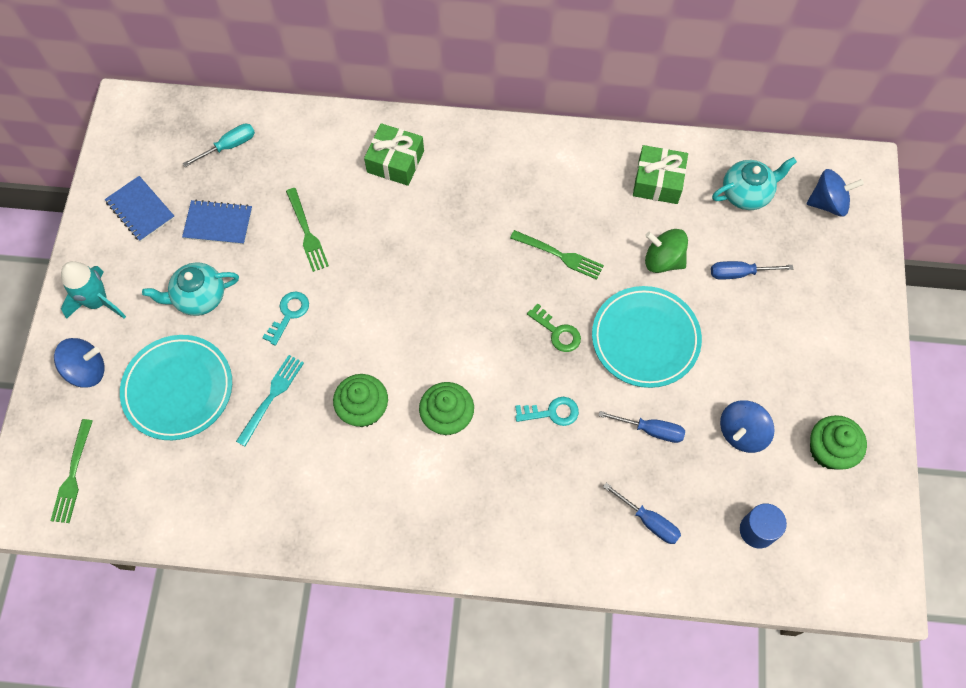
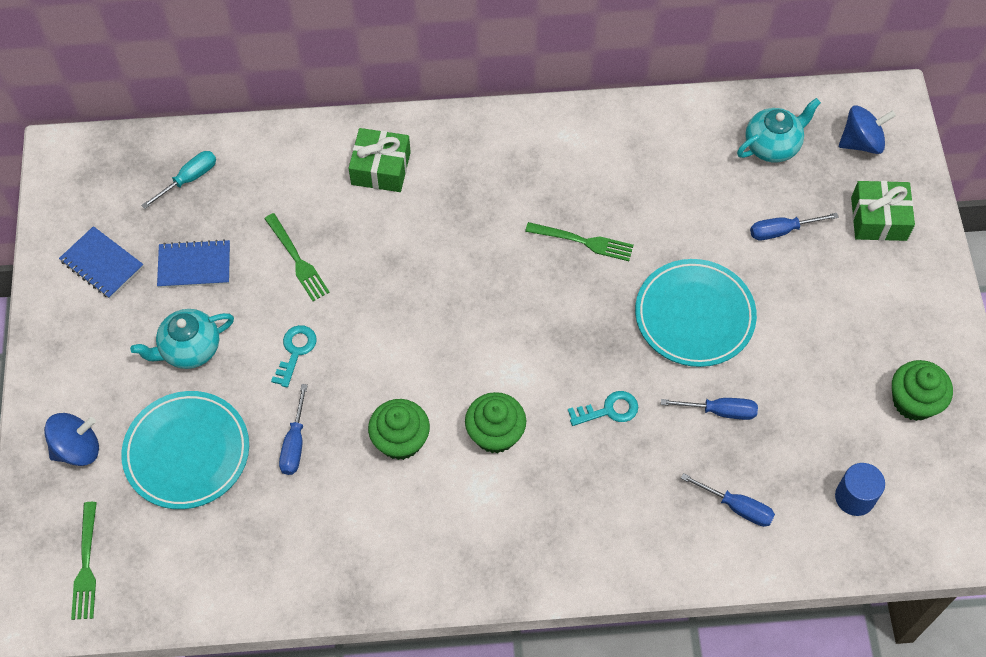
camera: 10 degrees left, 5 degrees down
turquoise rocket [61,261,126,319] -> none
turquoise fork [236,355,304,446] -> blue screwdriver [279,384,308,475]
green key [527,303,581,352] -> none
green gift [633,145,688,204] -> green gift moved to [851,181,915,241]
green spinning top [645,229,688,273] -> none
blue spinning top [720,400,775,453] -> none

